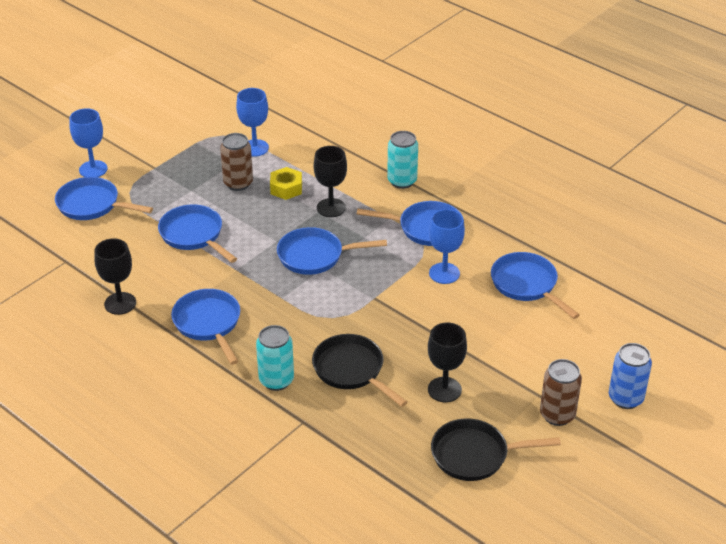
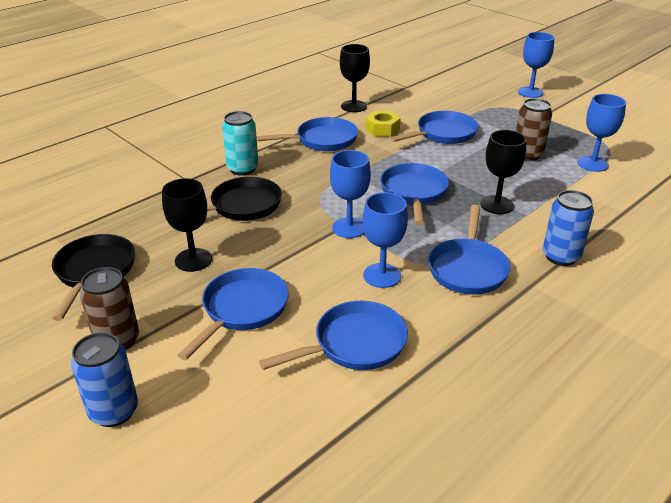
camera: 95 degrees right, 5 degrees down
blue pan [55,177,153,220] -> blue pan moved to [177,268,289,360]
yellow nut [270,167,302,200] -> yellow nut moved to [365,111,401,137]
turquoise can [387,131,418,189] -> blue can [543,190,594,266]
none -> blue goblet [330,150,371,238]

